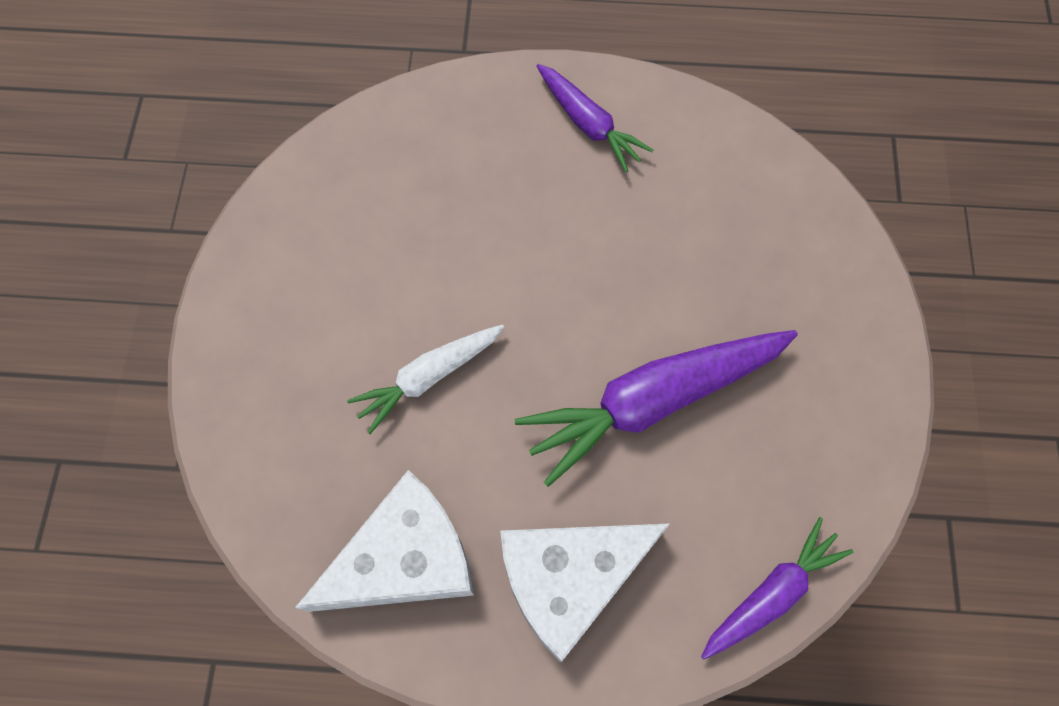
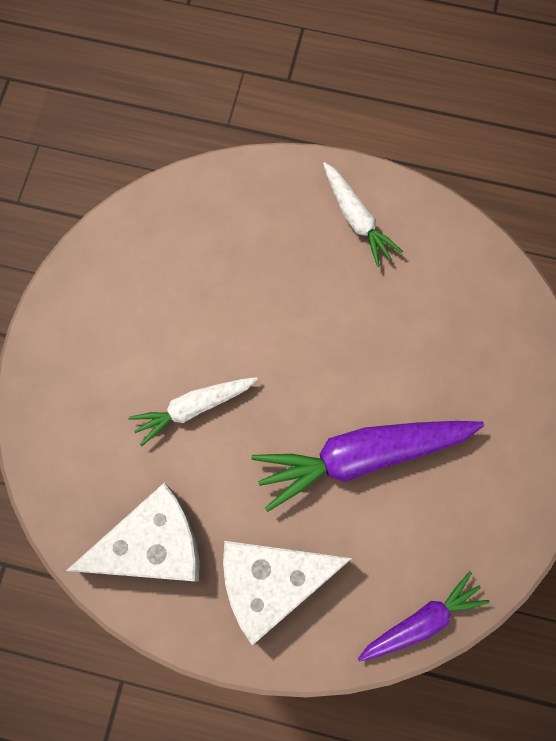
camera: 10 degrees right, 5 degrees up
purple carrot [537,64,653,172] -> white carrot [323,162,403,267]

